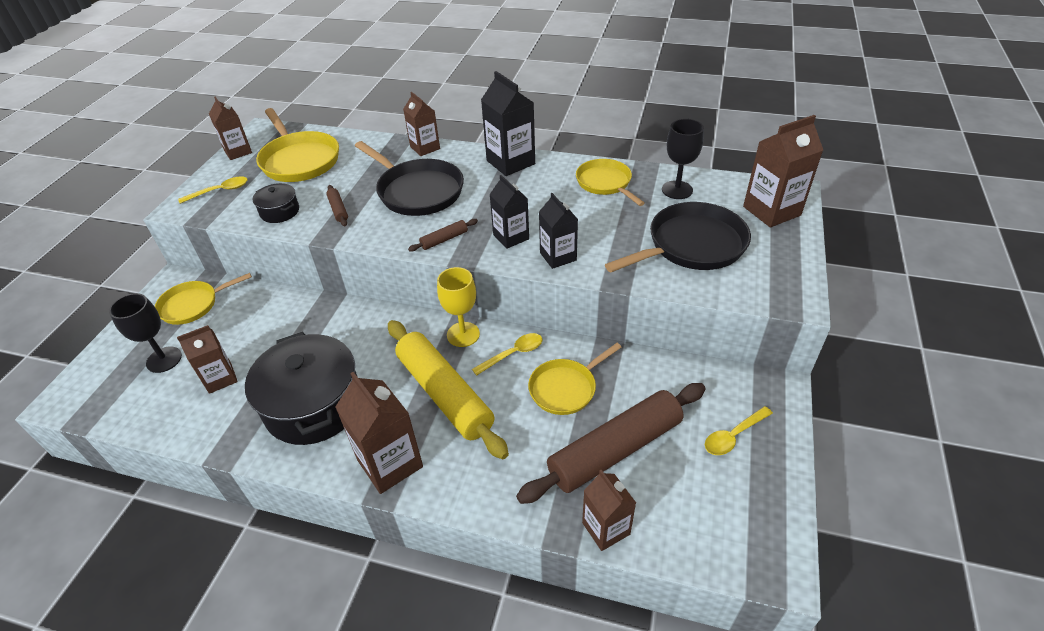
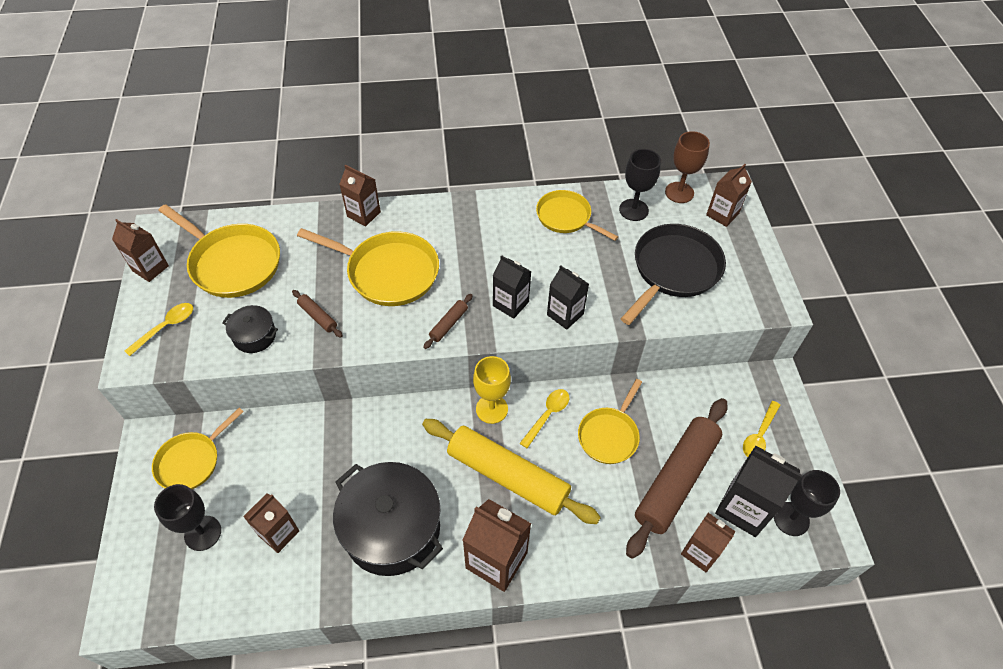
camera: 25 degrees left, 10 degrees up
black pan [355,141,464,216] -> yellow pan [297,228,439,306]
black carton [481,71,535,176] -> black carton moved to [715,445,802,537]
brown carton [743,115,823,227] -> brown carton [706,164,752,227], size x0.65
none -> brown goblet [665,131,710,203]
none -> black goblet [774,470,840,536]

